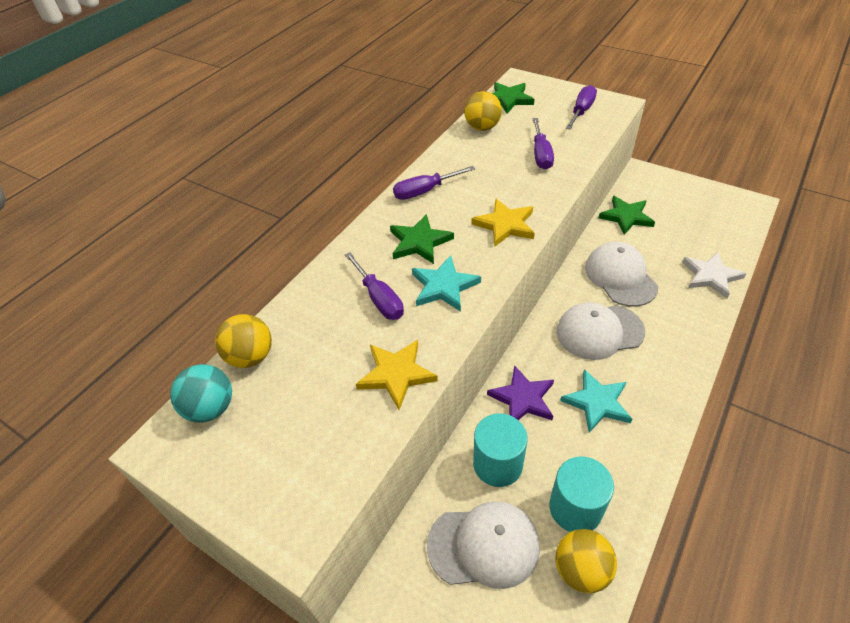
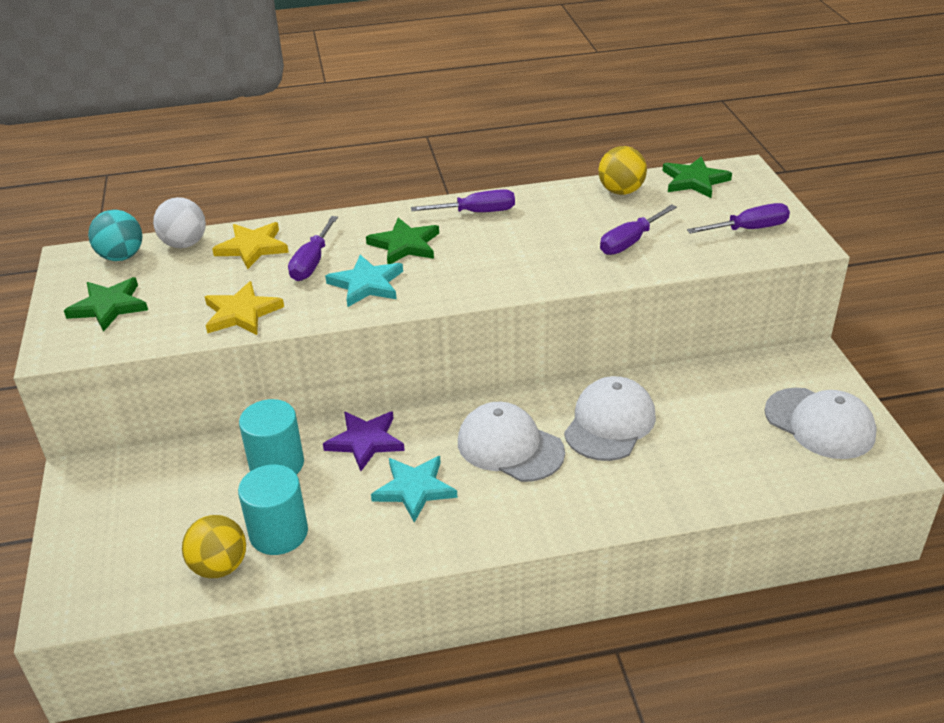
camera: 45 degrees right, 10 degrees down
yellow ball [215,314,272,368] -> white ball [153,197,206,248]
purple screwdriver [393,166,475,200] -> purple screwdriver turned 150 degrees clockwise [411,189,515,212]
white cap [427,502,540,589] -> white cap moved to [764,388,877,459]
yellow star [471,199,535,247] -> yellow star moved to [212,222,289,269]
green star [599,196,655,235] -> green star moved to [64,277,148,332]
white star [682,252,746,298] -> none

